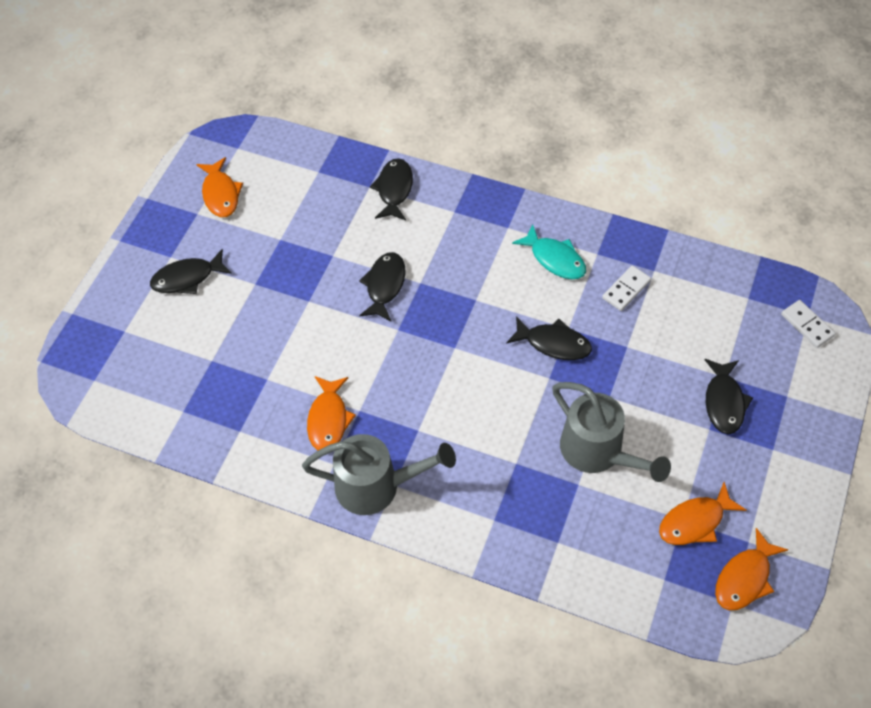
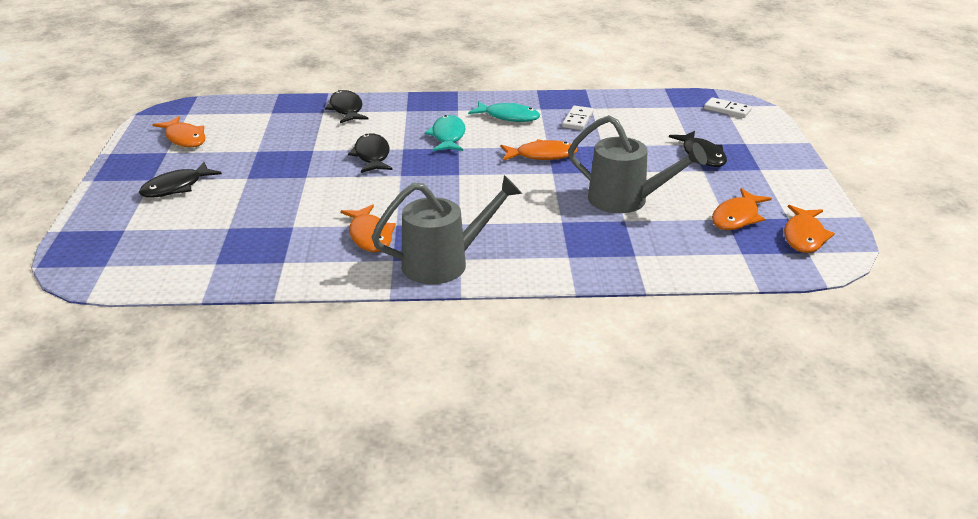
camera: 25 degrees left, 25 degrees down
black fish [506,316,592,360] -> orange fish [500,139,577,161]
none -> turquoise fish [425,115,465,151]

